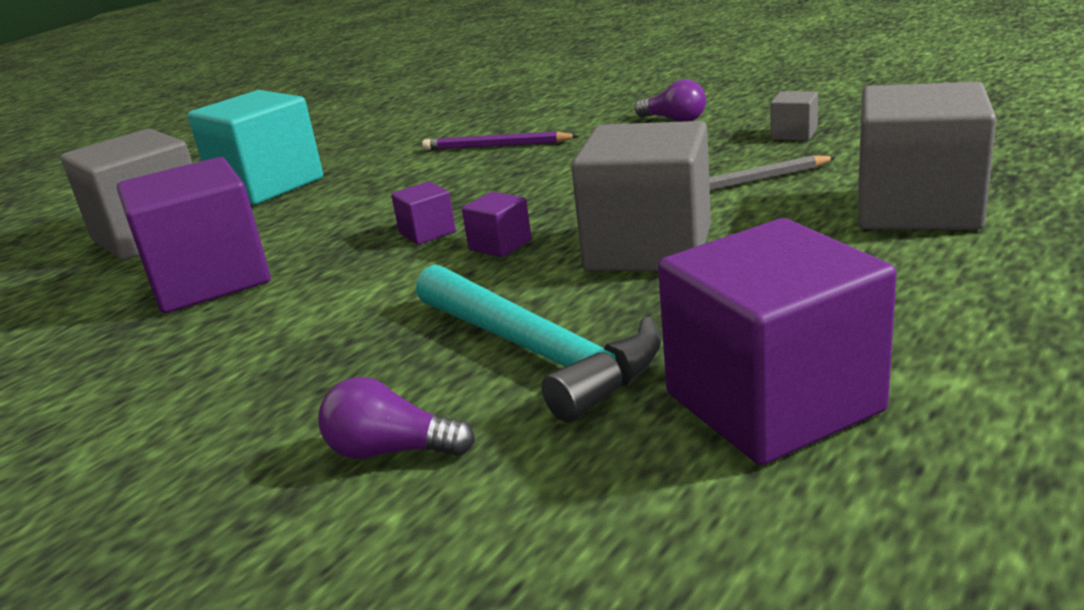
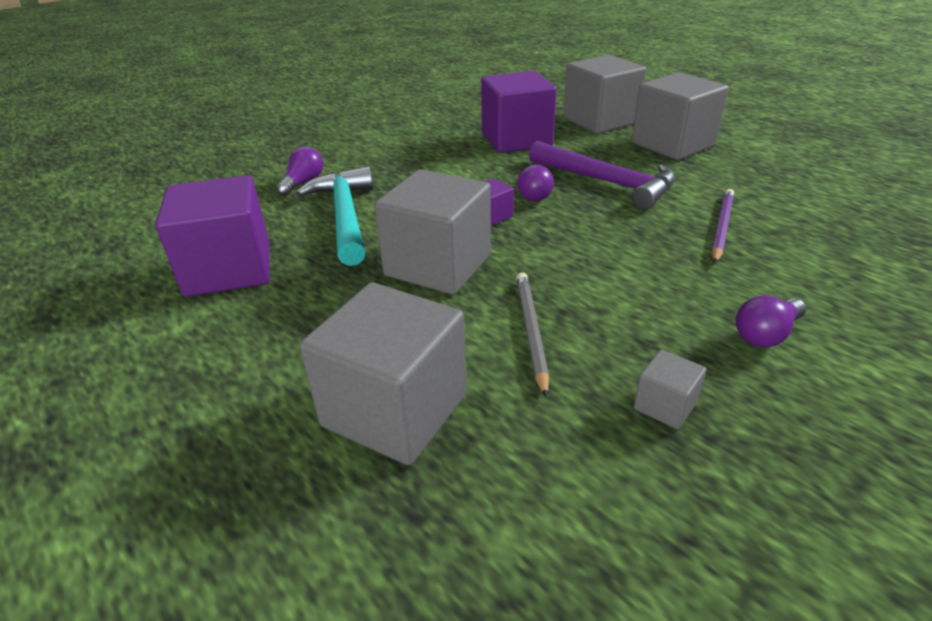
camera: 100 degrees right, 10 degrees up
turquoise cube [188,90,323,205] -> grey cube [632,72,729,160]
purple cube [391,181,456,245] -> purple light bulb [517,165,554,202]
turquoise hammer [416,264,661,422] -> turquoise hammer turned 105 degrees clockwise [296,166,373,266]
none -> purple hammer [529,141,675,209]

